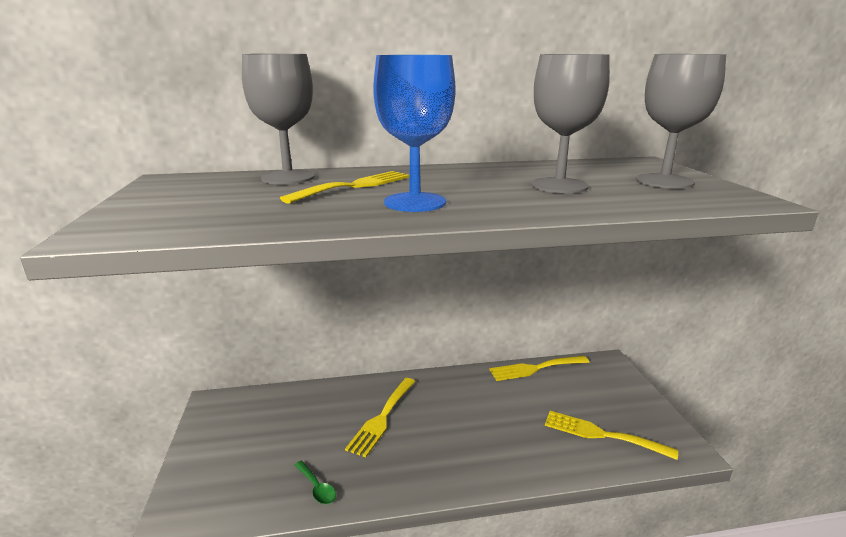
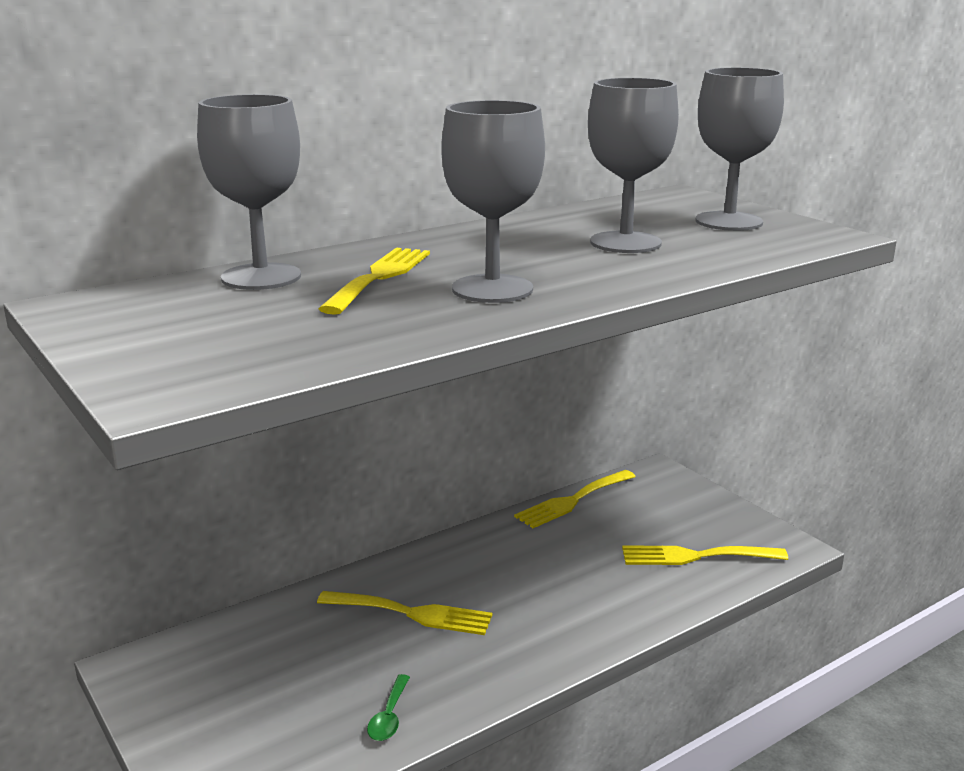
camera: 25 degrees left, 0 degrees up
green spoon [295,460,336,504] -> green spoon turned 75 degrees clockwise [367,674,410,741]
yellow fork [345,378,416,458] -> yellow fork turned 75 degrees counterclockwise [317,591,493,635]
blue goblet [373,55,455,212] -> grey goblet [441,100,545,303]

